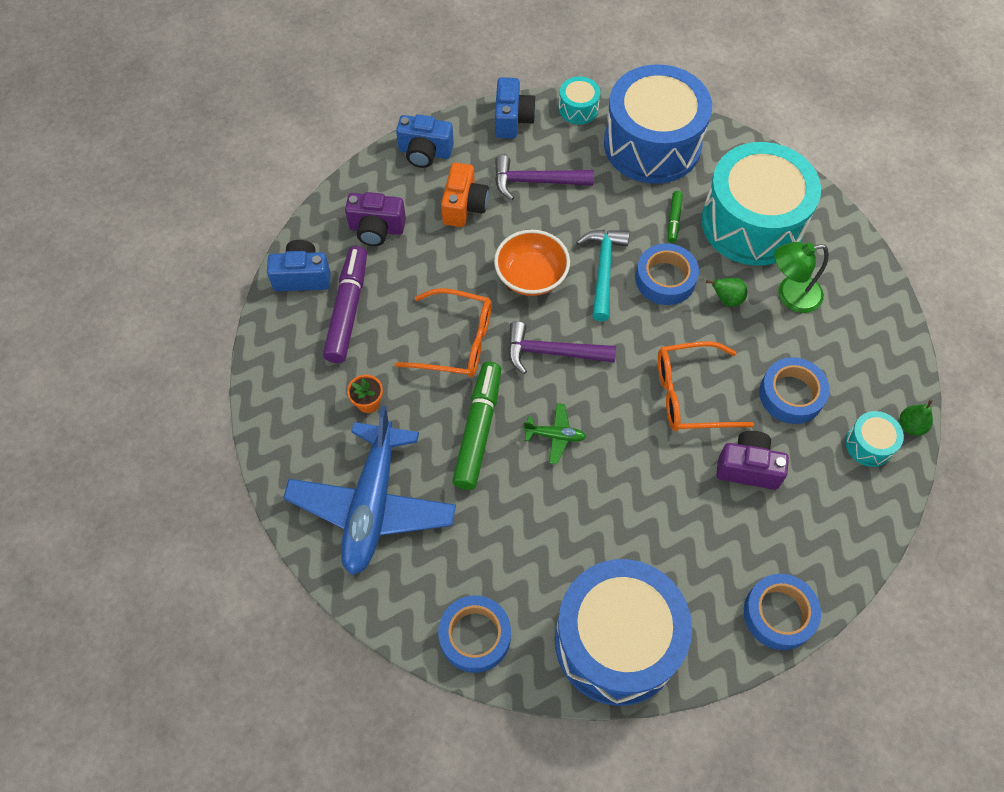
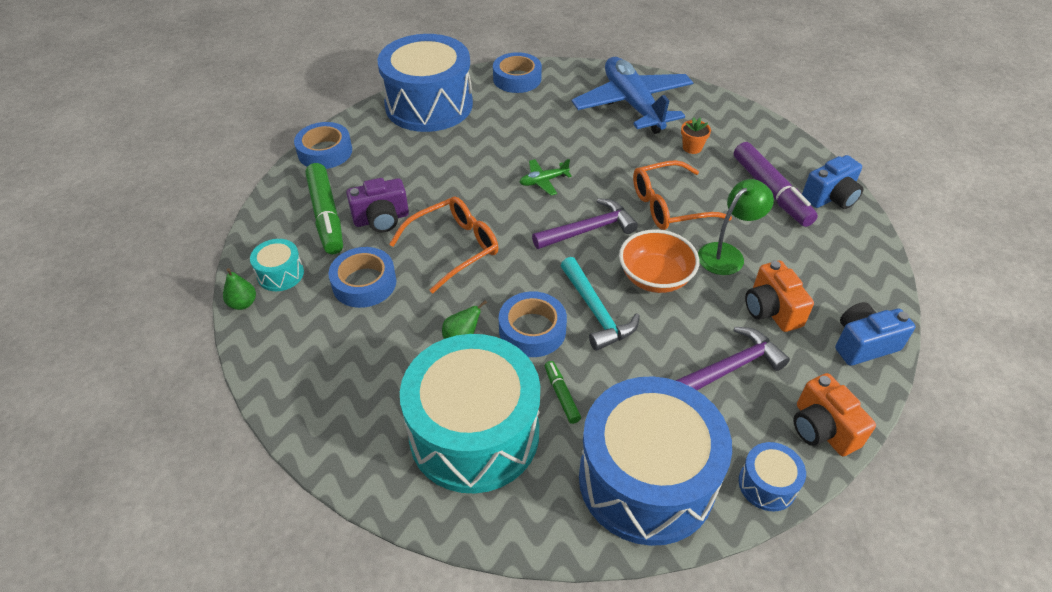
camera: 150 degrees right, 15 degrees down
purple camera [345,192,406,246] -> none
green marker [452,361,501,490] -> green marker moved to [305,163,343,254]
blue camera [495,77,536,139] -> orange camera [794,373,876,456]
turquoise drum [559,77,600,125] -> blue drum [739,442,806,511]
green lamp [774,242,829,313] -> green lamp moved to [698,179,774,275]

